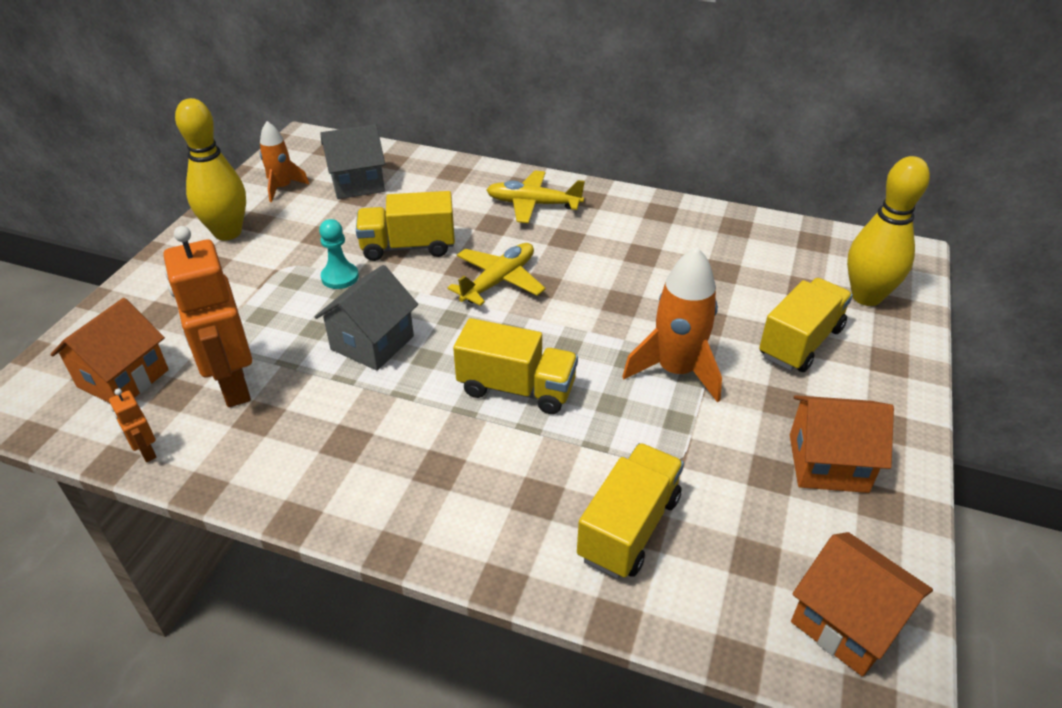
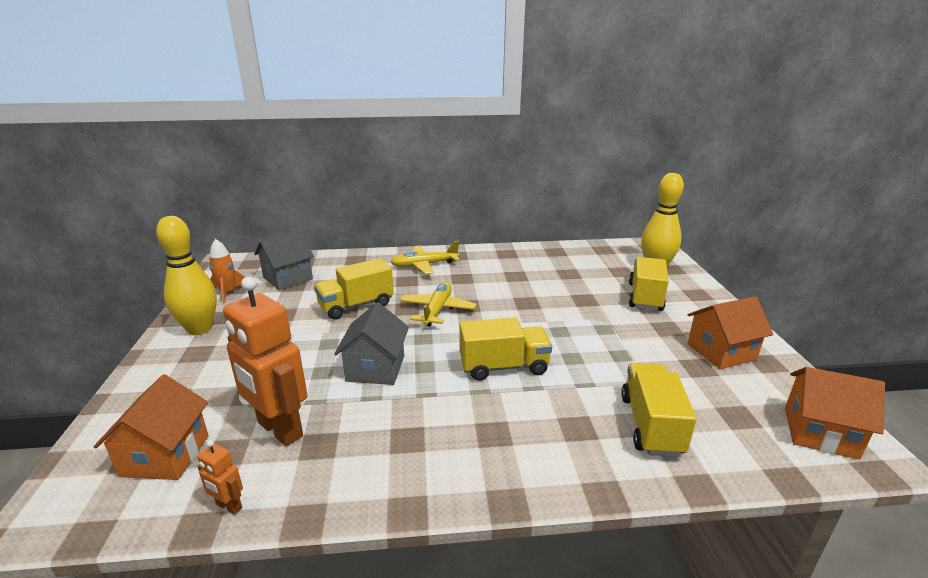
camera: 25 degrees left, 15 degrees down
turquoise pawn [319,219,359,289] -> none
orange rocket [622,247,722,402] -> none

